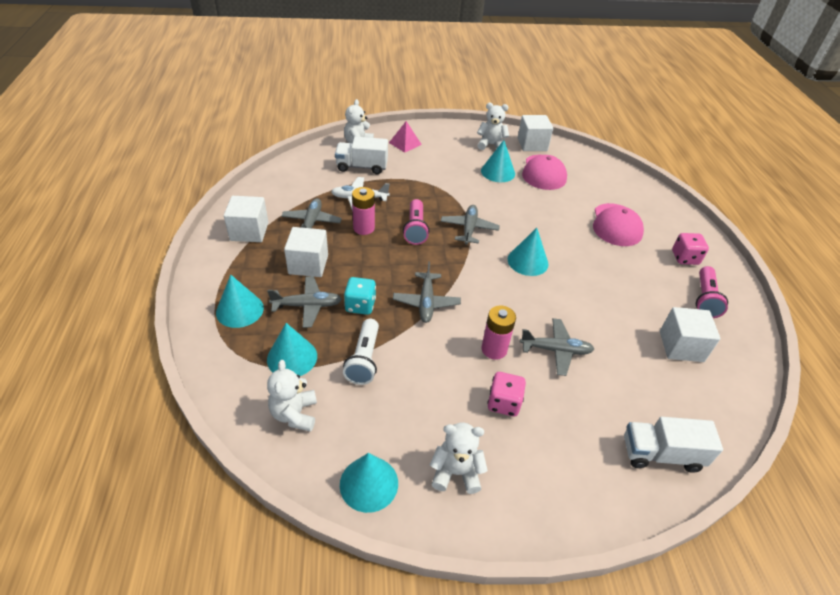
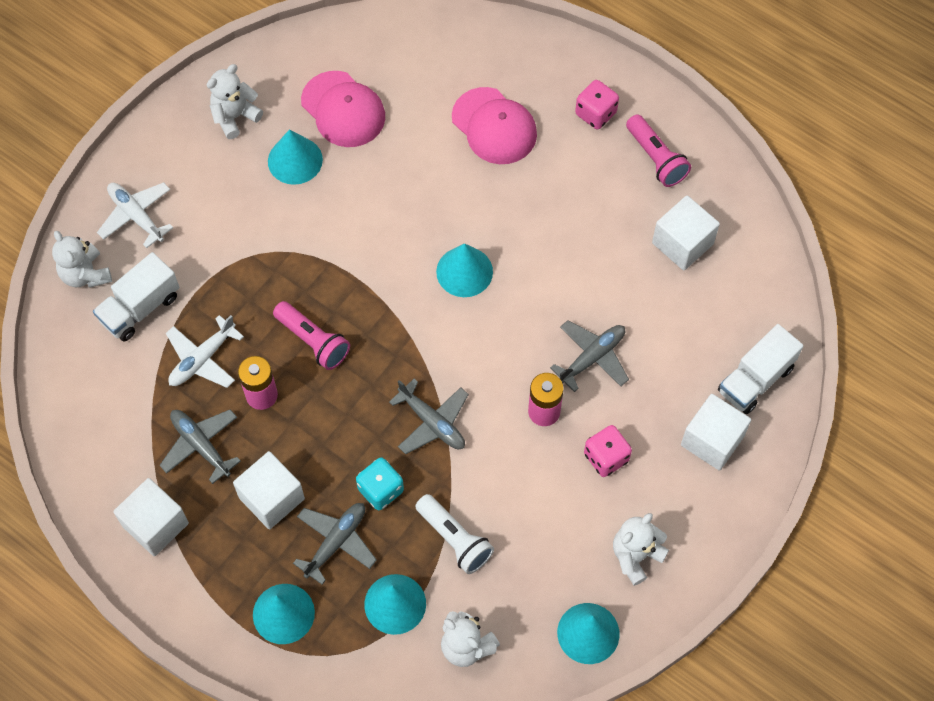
camera: 45 degrees left, 20 degrees up
pink pyramid [389,121,422,153] -> white plane [97,182,173,248]
grey plane [440,205,500,244] -> none
white cube [518,115,553,151] -> white cube moved to [681,394,751,470]

